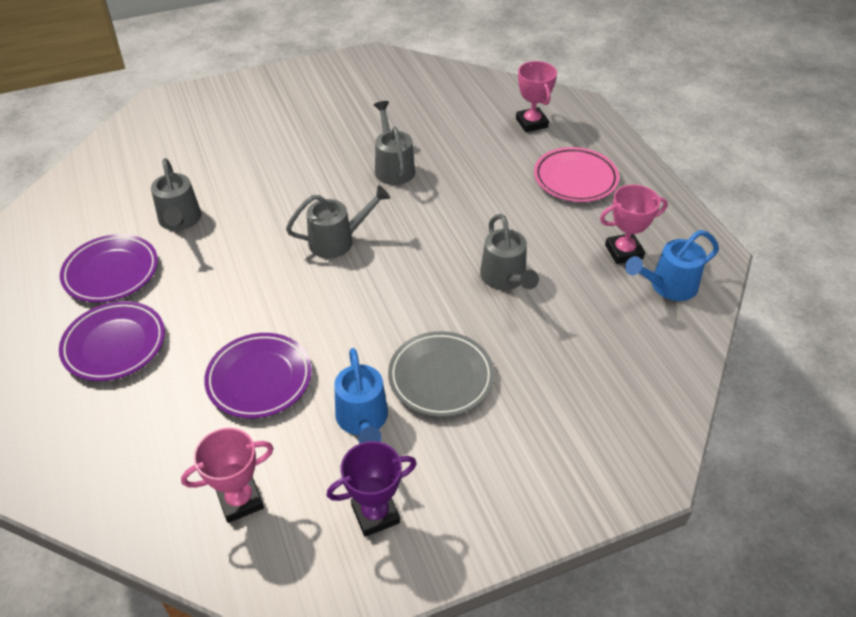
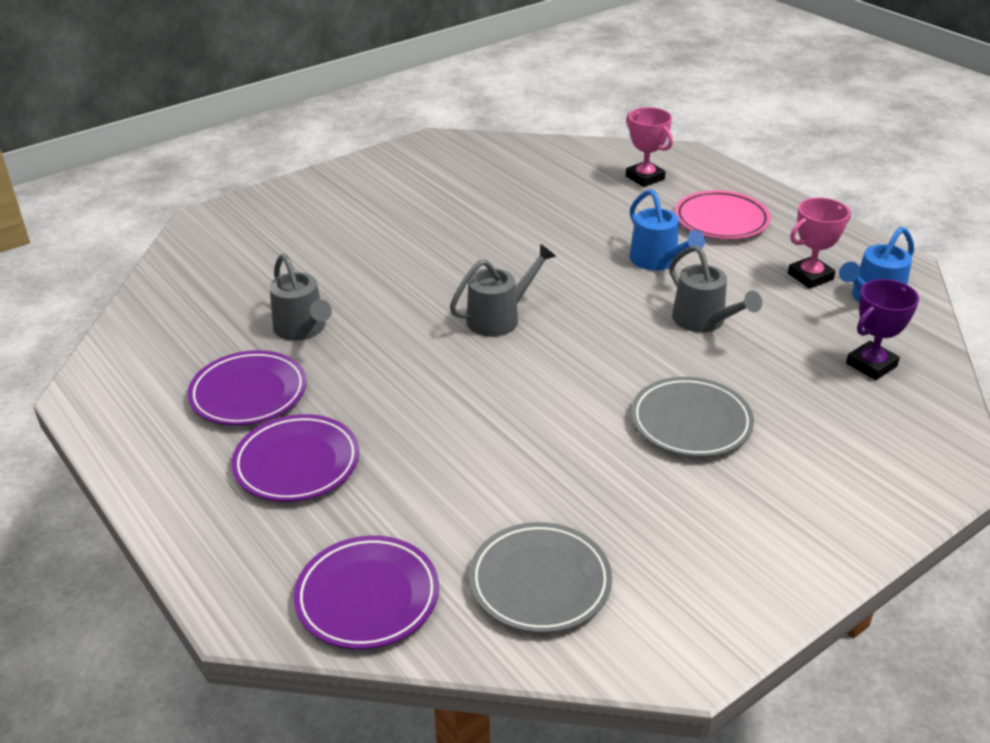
camera: 15 degrees left, 10 degrees down
pink trophy [181,428,274,523] -> grey plate [469,522,612,633]
purple plate [204,333,312,418] -> purple plate moved to [294,535,439,649]
purple trophy [327,441,417,537] -> purple trophy moved to [846,279,919,380]
blue watering can [334,348,388,443] -> blue watering can moved to [629,189,705,270]
grey watering can [374,101,415,185] -> none

